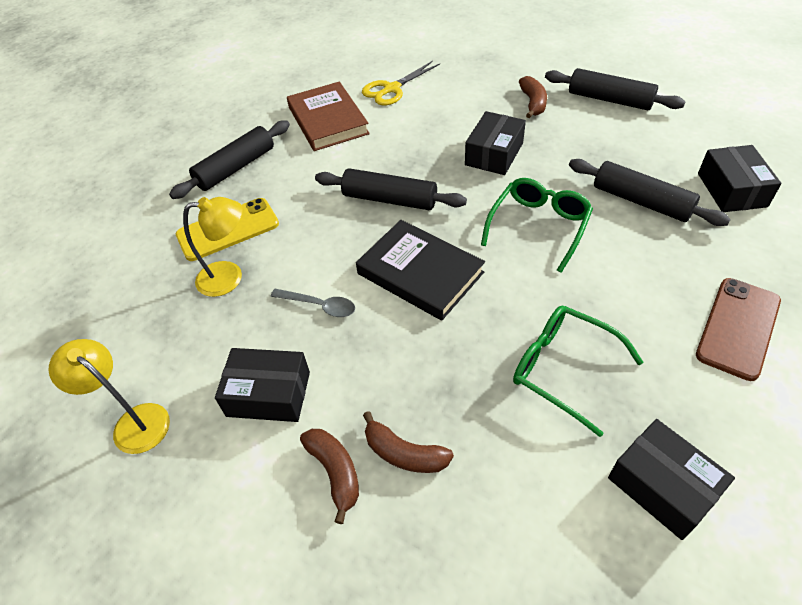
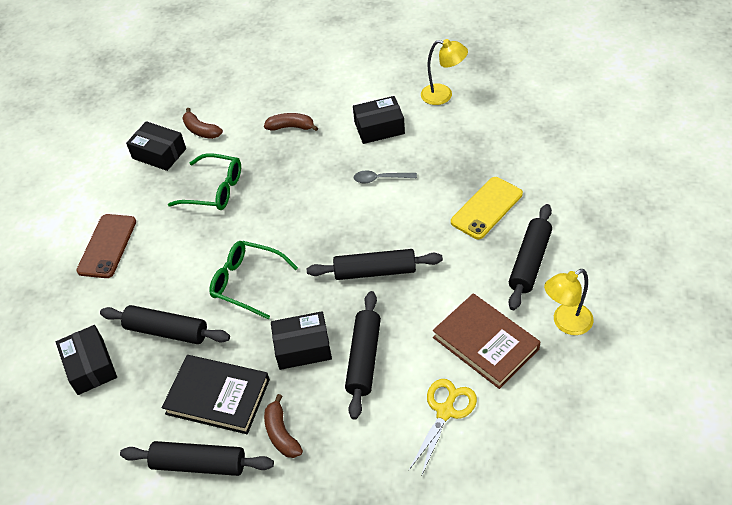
camera: 160 degrees right, 0 degrees up
yellow lamp [183,197,243,297] -> yellow lamp moved to [544,269,594,335]
brown banana [300,429,359,524] -> brown banana moved to [182,108,223,139]
black book [356,220,485,321] -> black book moved to [162,355,270,434]
black box [465,111,526,175] -> black box turned 75 degrees clockwise [271,311,332,370]
green glasses [481,178,593,273] -> green glasses turned 105 degrees clockwise [209,241,298,320]
none -> black rolling pin [345,291,381,420]

